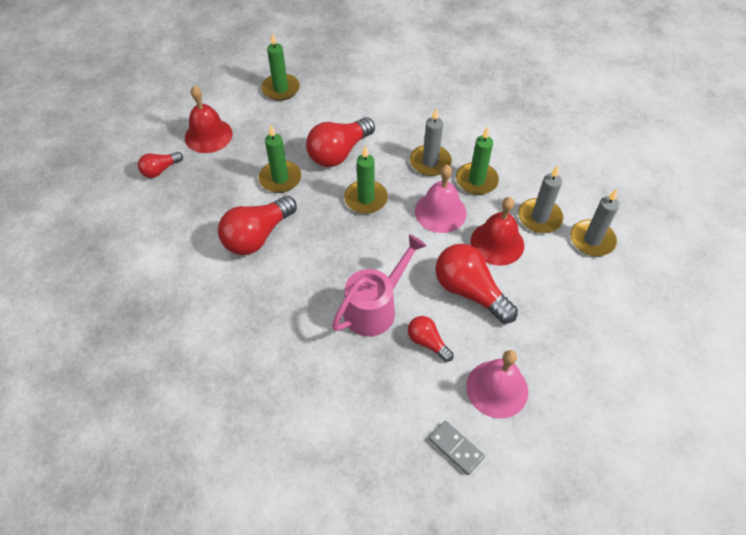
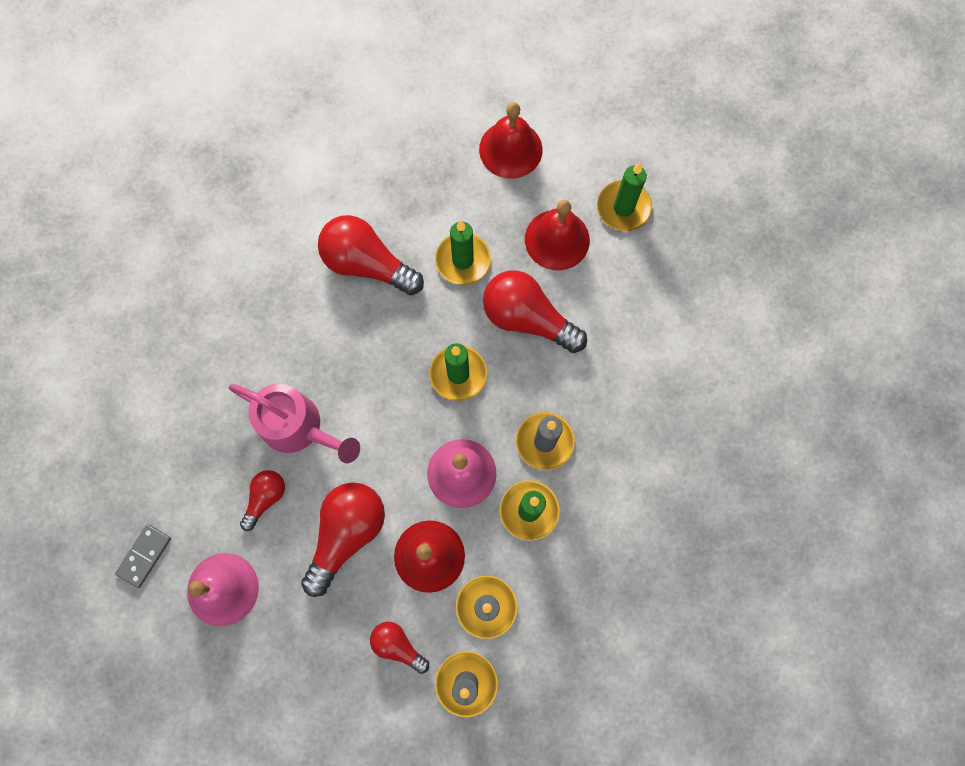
camera: 75 degrees right, 20 degrees up
red light bulb [138,152,183,178] -> red light bulb moved to [370,622,429,674]
none -> red bell [525,200,590,270]

